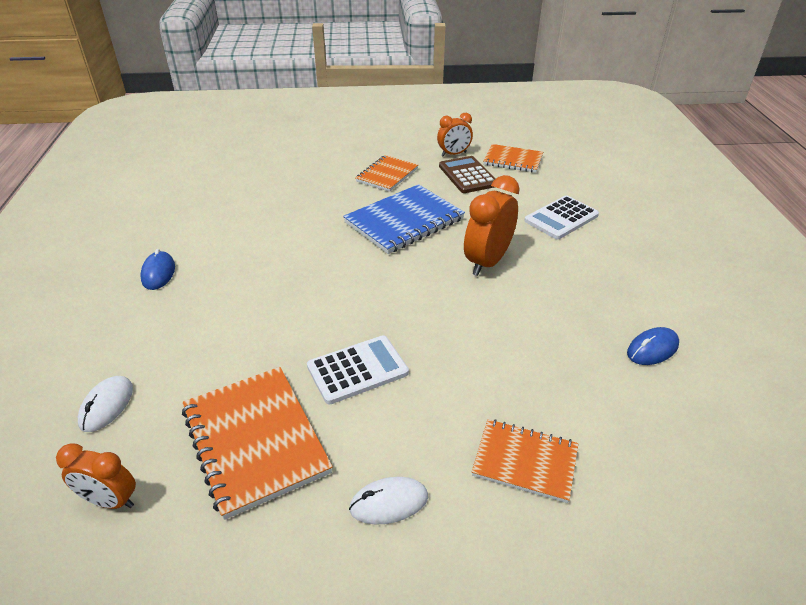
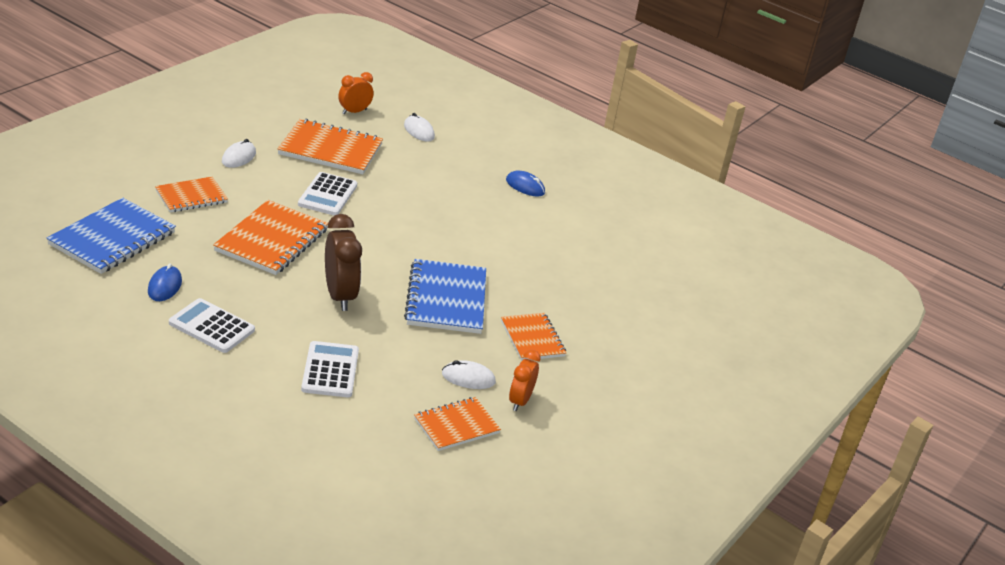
camera: 125 degrees right, 5 degrees down
brown calculator [439,156,495,193] -> white mouse [442,360,496,389]
orange clock [464,175,520,276] -> brown clock [325,214,362,311]
none -> blue notebook [47,198,176,274]
none -> white calculator [169,298,255,353]
none -> orange notebook [213,200,328,275]

